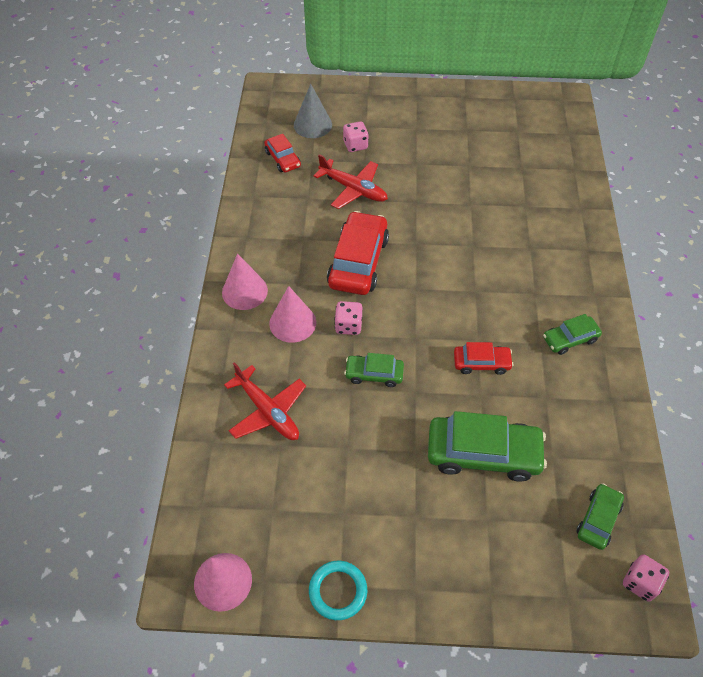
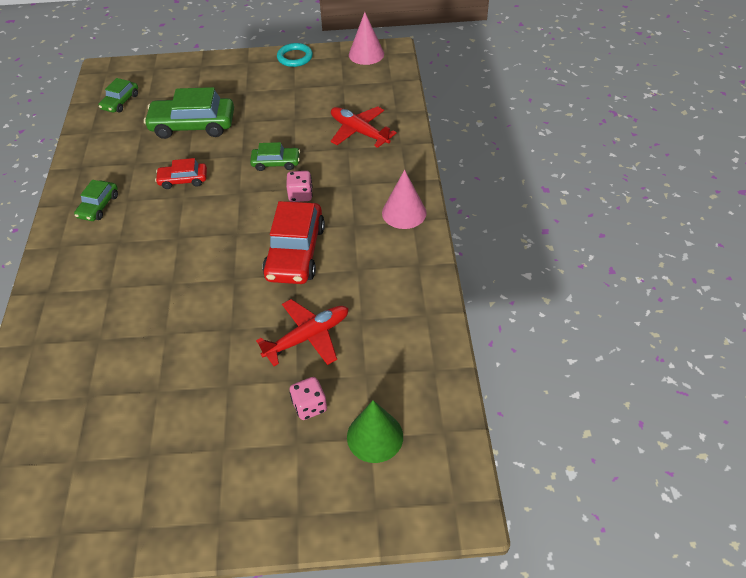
camera: 175 degrees right, 5 degrees down
red car [264,134,301,172] -> none
pink cone [269,286,316,343] -> none
grey cone [294,84,332,138] -> green cone [347,400,403,463]
red plane [314,154,388,209] -> red plane turned 120 degrees clockwise [256,299,349,366]
green car [543,314,602,355] -> green car turned 135 degrees clockwise [74,180,118,221]
pink dice [623,555,669,602] -> none

